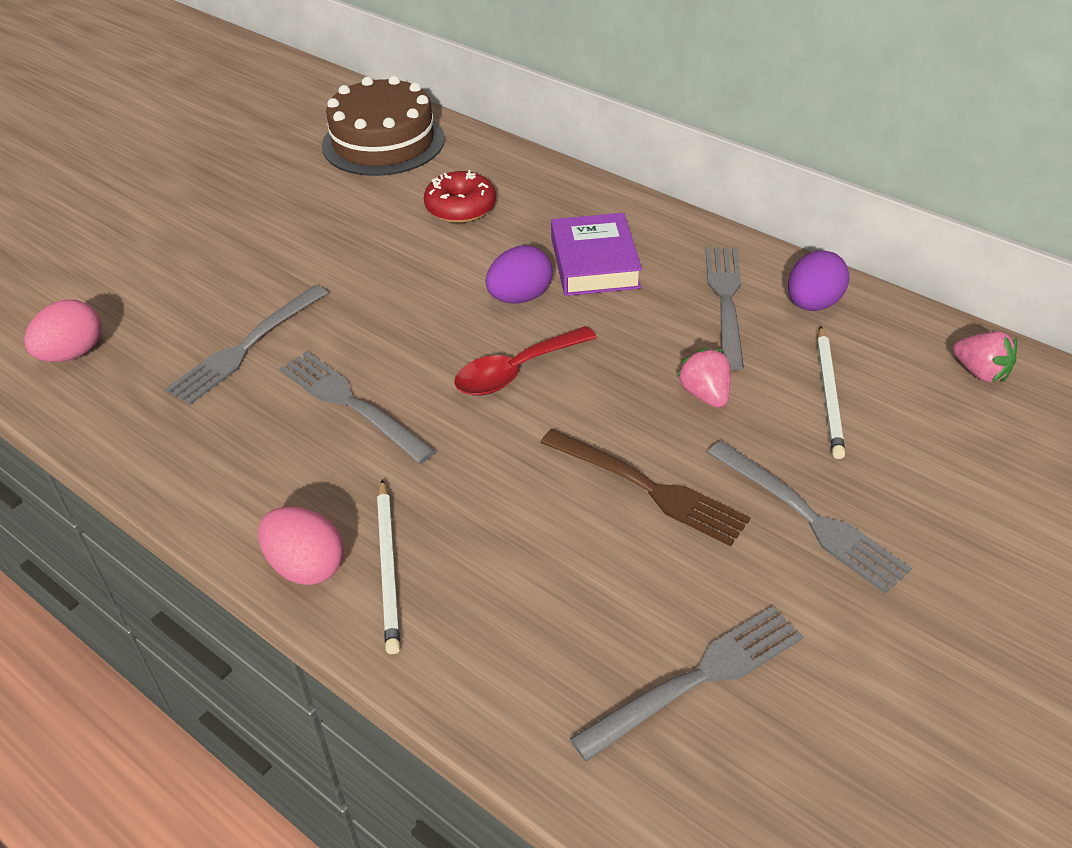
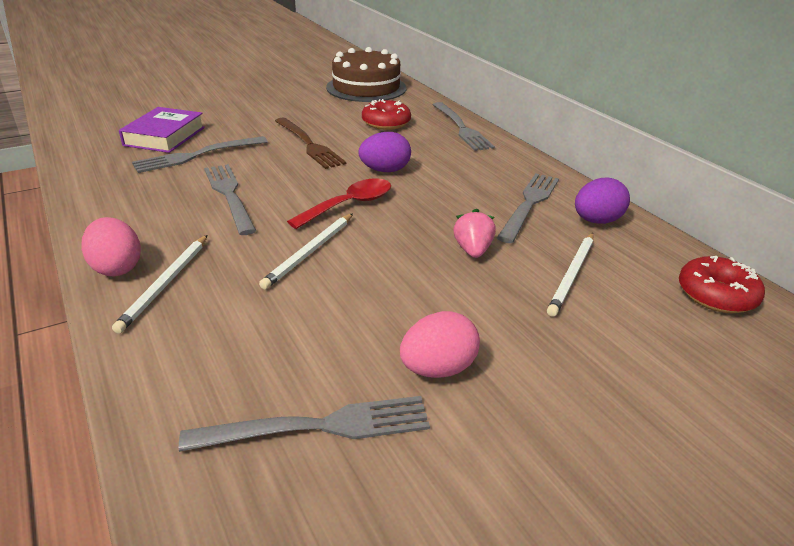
camera: 20 degrees right, 10 degrees down
pink egg [24,300,102,362] -> pink egg moved to [400,311,480,378]
red spoon [454,326,597,395] -> red spoon turned 150 degrees clockwise [287,178,391,229]
brown fork [540,429,750,546] -> brown fork moved to [275,118,346,169]
purple book [551,213,642,296] -> purple book moved to [119,107,205,153]
grey fork [707,441,912,594] -> grey fork moved to [433,102,495,151]
pink strawberry [953,331,1017,383] -> red donut [679,256,765,313]
none -> white pencil [259,213,353,289]

